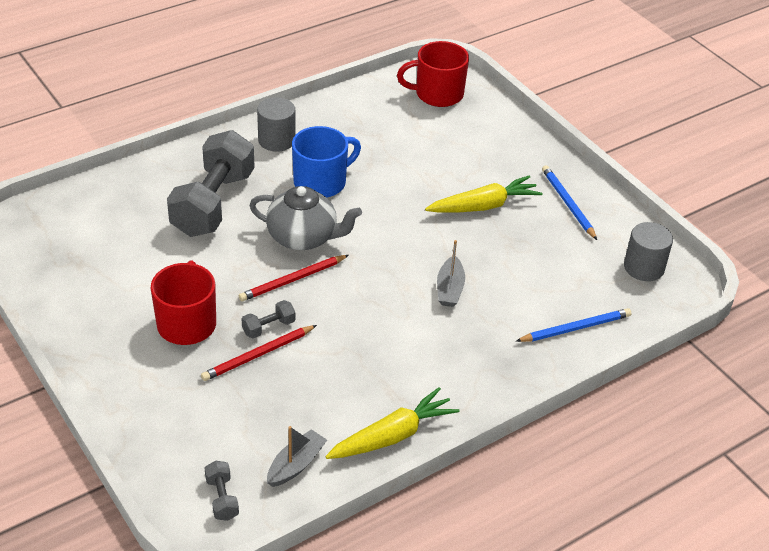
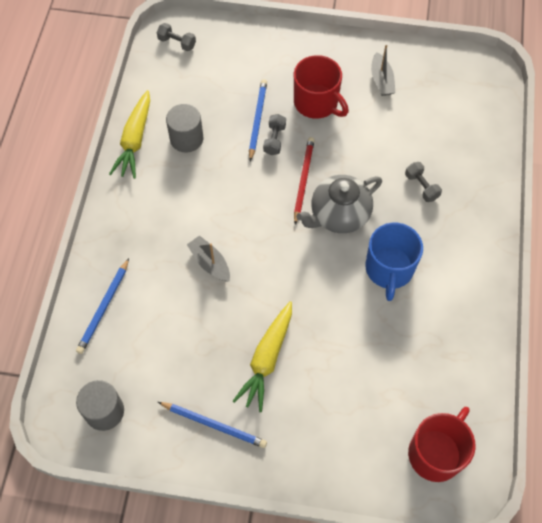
camera: 135 degrees right, 20 degrees up
grey dumbbell [167,130,255,237] -> grey dumbbell [405,162,442,202], size x0.40
red pencil [201,325,317,381] -> blue pencil [249,79,267,161]
grey cylinder [257,97,296,152] -> grey cylinder moved to [166,104,203,153]
grey boat [267,426,327,487] -> grey boat moved to [371,45,395,96]

